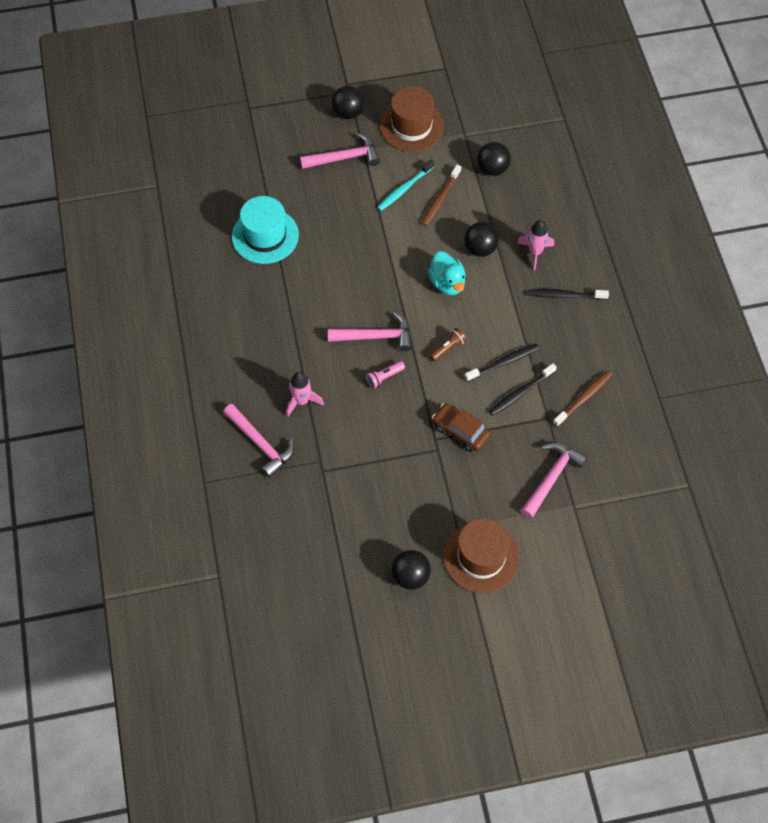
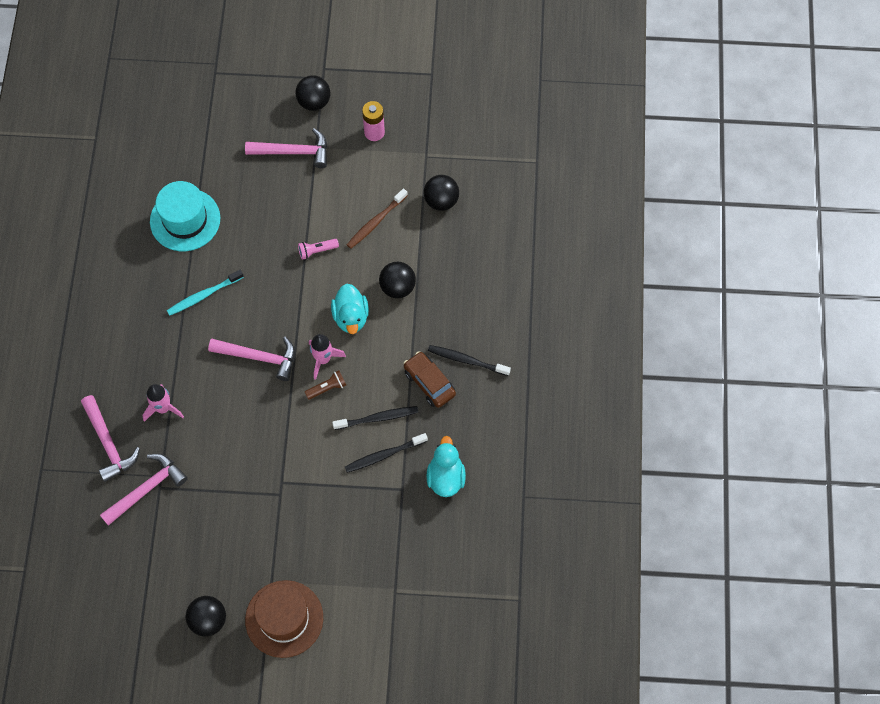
camera: 15 degrees right, 5 degrees up
pink flashlight [366,361,405,389] -> pink flashlight moved to [298,239,339,260]
turquoise toothbrush [377,159,434,211] -> turquoise toothbrush moved to [167,270,244,316]
brown hat [380,86,444,152] -> pink battery [362,101,385,141]
brown car [432,403,491,452] -> brown car moved to [403,351,456,408]
pink rocket [518,220,554,270] -> pink rocket moved to [309,334,346,380]
pink hammer [521,442,588,519] -> pink hammer moved to [100,454,188,526]
brown toothbrush [553,371,612,427] -> turquoise duck [426,436,466,497]

